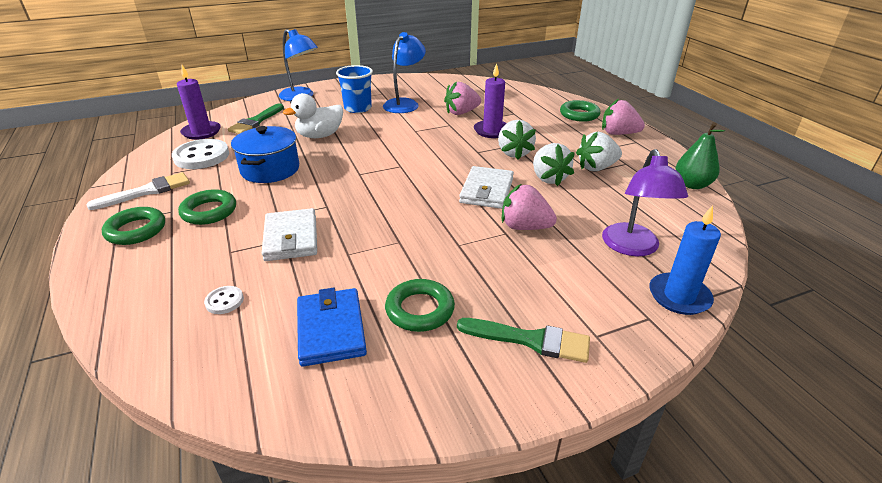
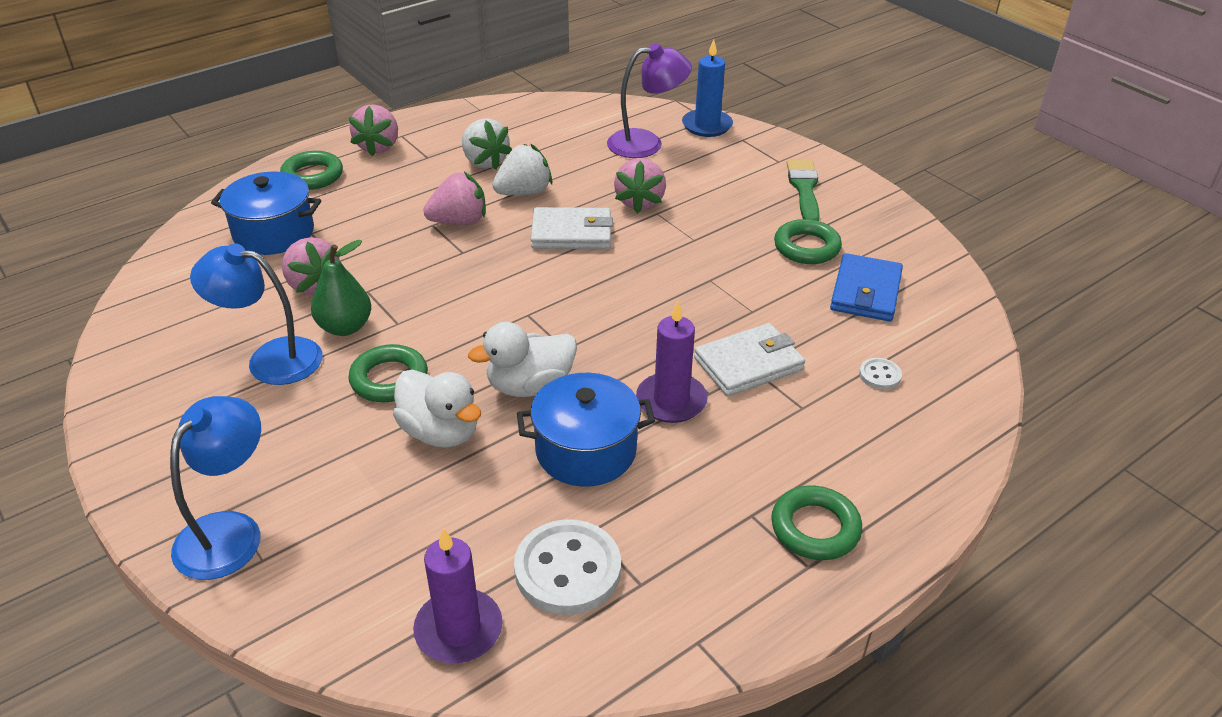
camera: 105 degrees left, 5 degrees up
white brush [86,172,190,210] -> none
green ring [178,189,236,225] -> green ring moved to [348,344,428,402]
green brush [228,103,284,134] -> none
blue wallet [297,288,367,367] -> blue wallet turned 45 degrees counterclockwise [830,253,903,322]
blue cup [336,65,373,113] -> none
purple candle [474,63,506,138] -> purple candle moved to [636,301,708,423]
white strawberry [498,120,536,160] -> pink strawberry [423,172,486,225]
green pear [676,122,725,189] -> green pear moved to [311,240,371,336]
none -> blue pot [211,171,321,255]
none -> white duck [468,322,577,397]

